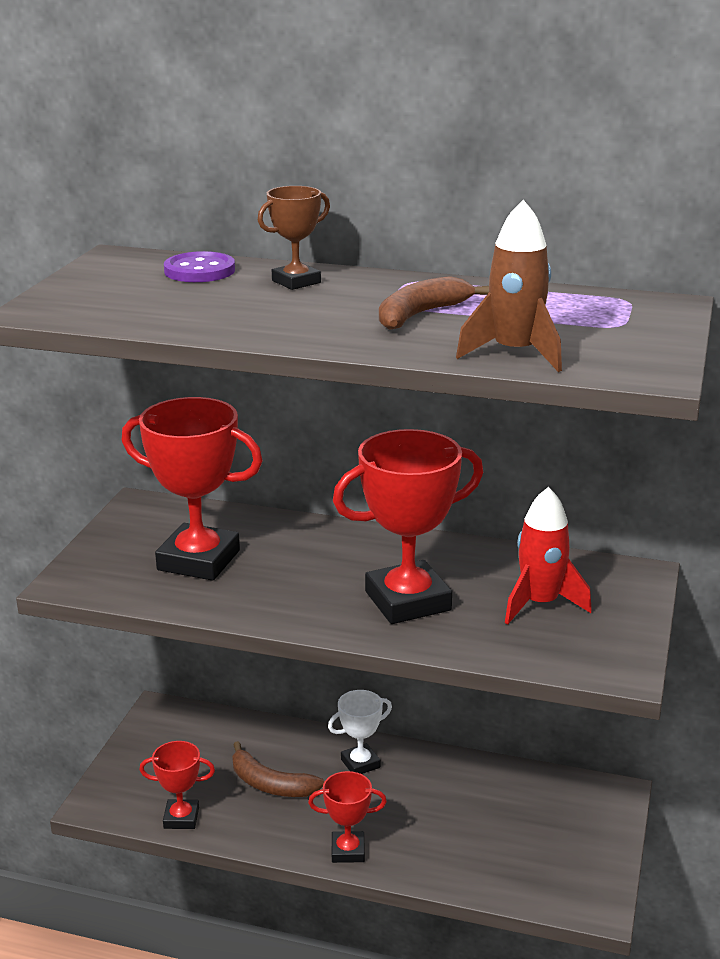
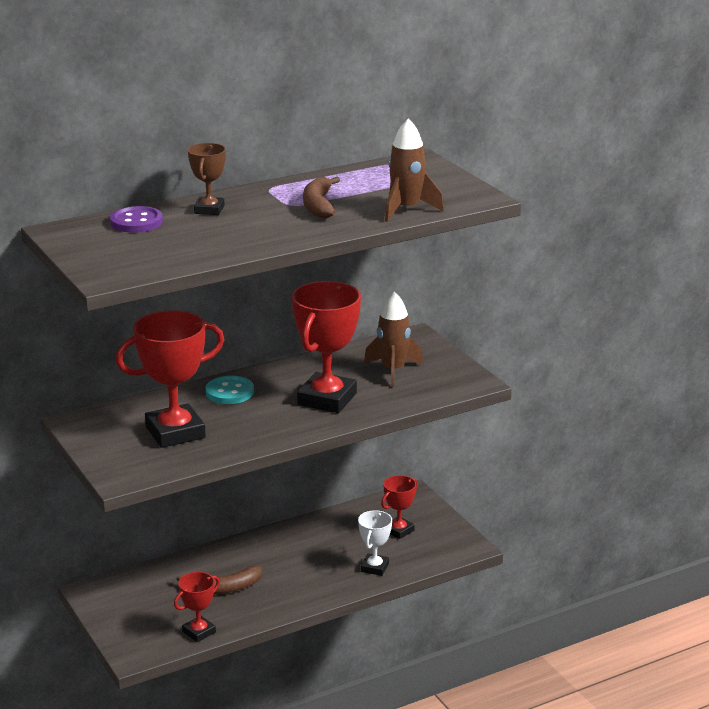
camera: 45 degrees left, 0 degrees up
red trophy [308,771,387,863] -> red trophy moved to [381,475,418,539]
white trophy [328,690,392,774] -> white trophy moved to [358,510,392,576]
red rocket [505,487,592,624] -> brown rocket [364,292,423,387]
none -> turquoise button [206,376,254,404]

